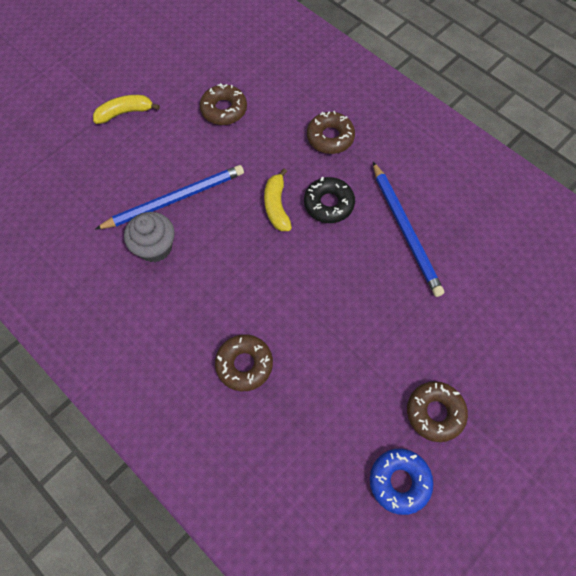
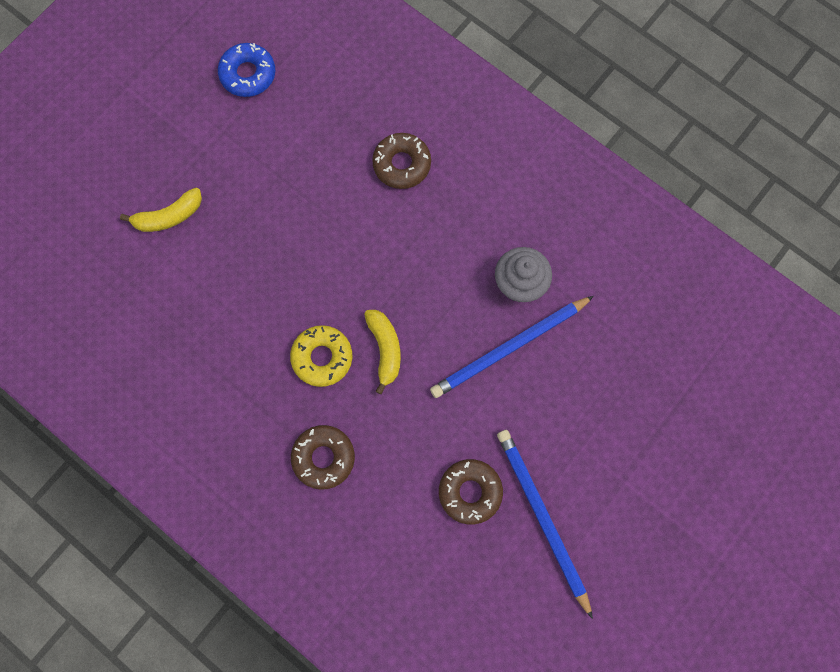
camera: 175 degrees right, 10 degrees up
yellow banana [93,95,160,124] -> yellow banana moved to [120,188,202,232]
black donut [304,177,355,223] -> yellow donut [290,325,353,387]
blue pencil [373,162,444,297] -> blue pencil moved to [497,430,593,619]
brown donut [407,381,468,442] -> none

